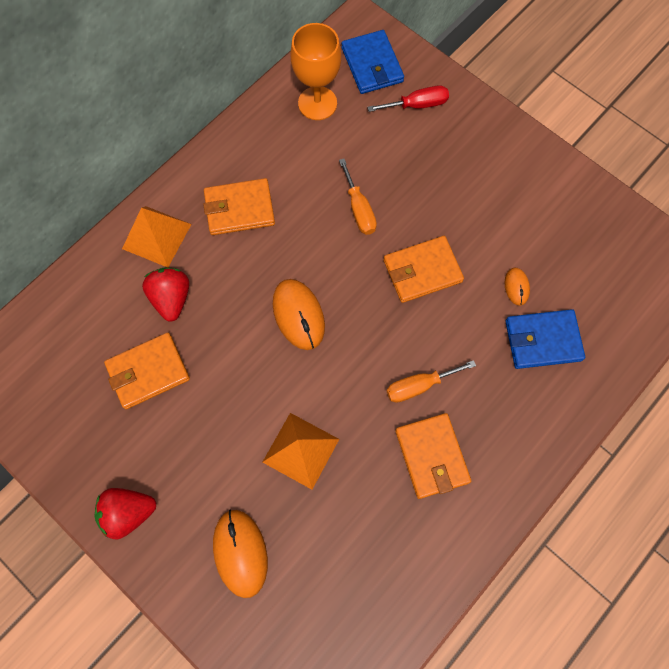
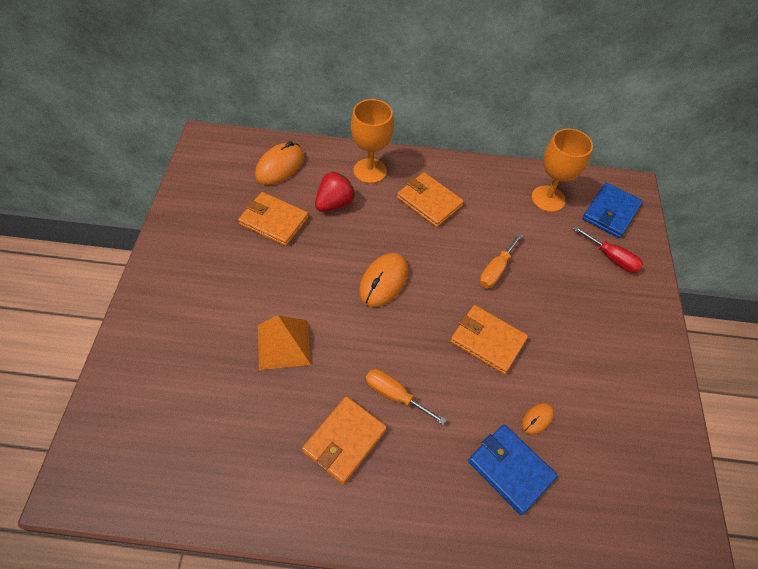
camera: 50 degrees right, 15 degrees down
red strawberry [95,488,156,540] -> none
orange pyramid [122,206,191,267] -> orange goblet [351,99,394,184]
orange mouse [213,510,268,598] -> orange mouse moved to [255,141,304,185]

